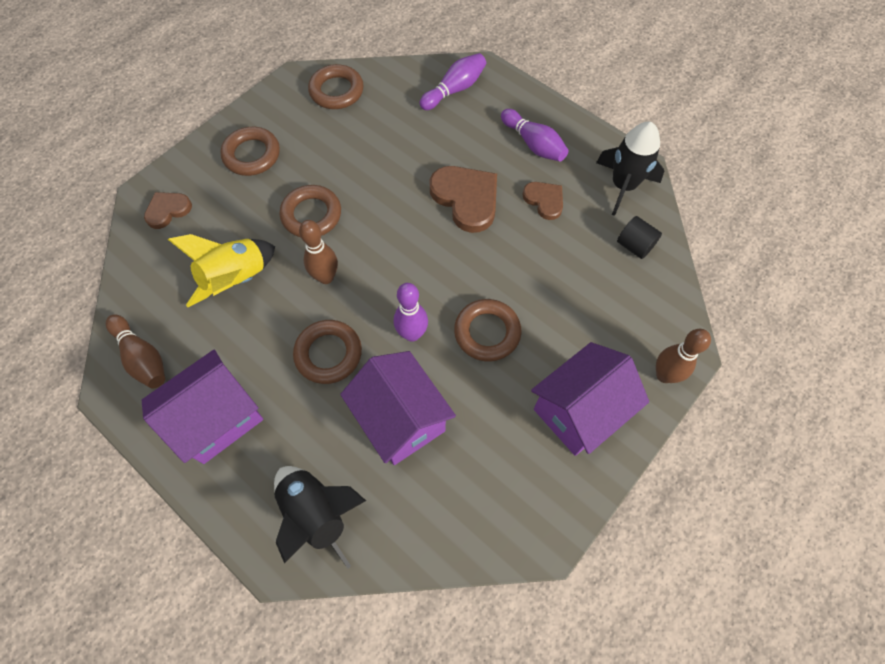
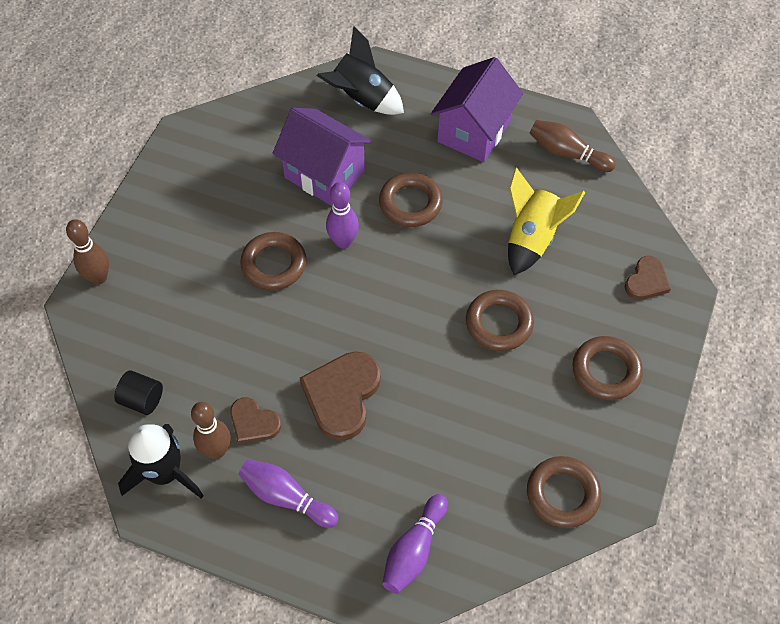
camera: 160 degrees right, 5 degrees down
brown bowling pin [299,220,338,284] -> brown bowling pin moved to [191,402,231,459]
brown heart [430,166,497,233] -> brown heart turned 75 degrees clockwise [300,351,381,441]
purple house [531,342,649,456] -> none

